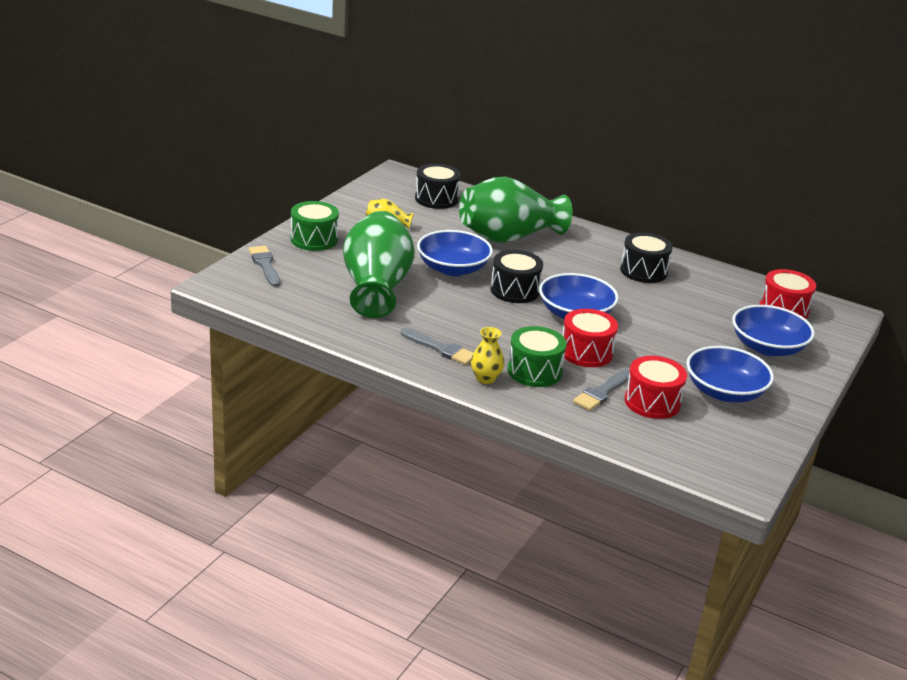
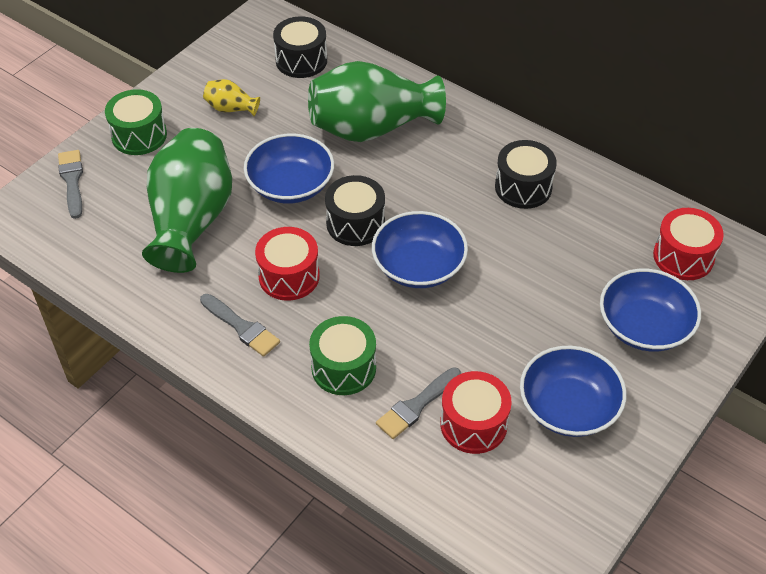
camera: 10 degrees right, 20 degrees up
yellow vase [471,327,504,384] -> none
red drum [562,309,618,367] -> red drum moved to [255,227,320,301]

